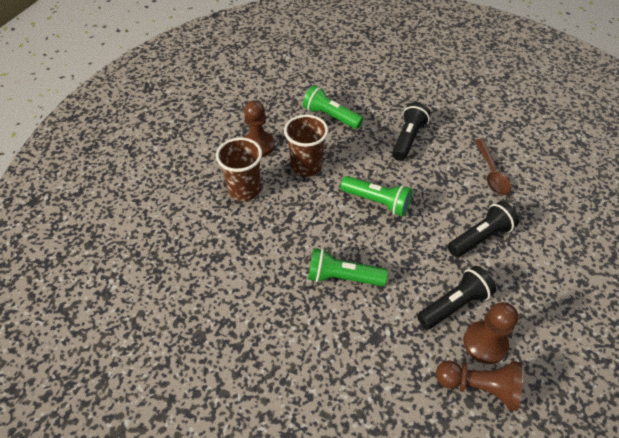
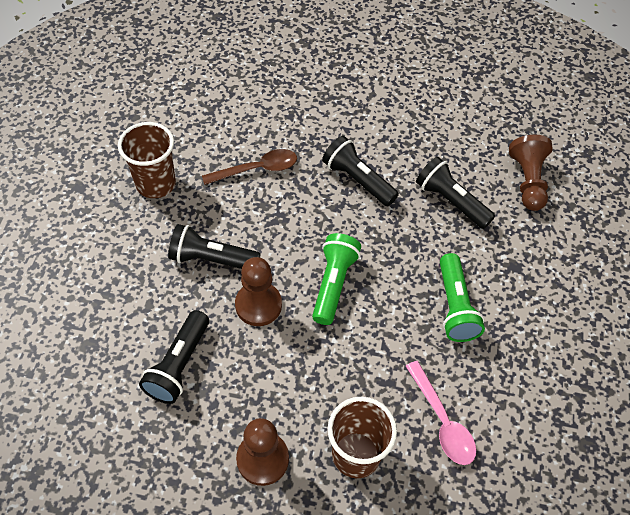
camera: 105 degrees left, 5 degrees up
brown cup [284,115,328,177] -> brown cup moved to [118,122,176,198]
green flashlight [303,85,363,129] -> black flashlight [139,310,209,404]
brown pawn [464,302,518,364] -> brown pawn moved to [235,257,282,326]
none -> pink spoon [406,361,476,465]

